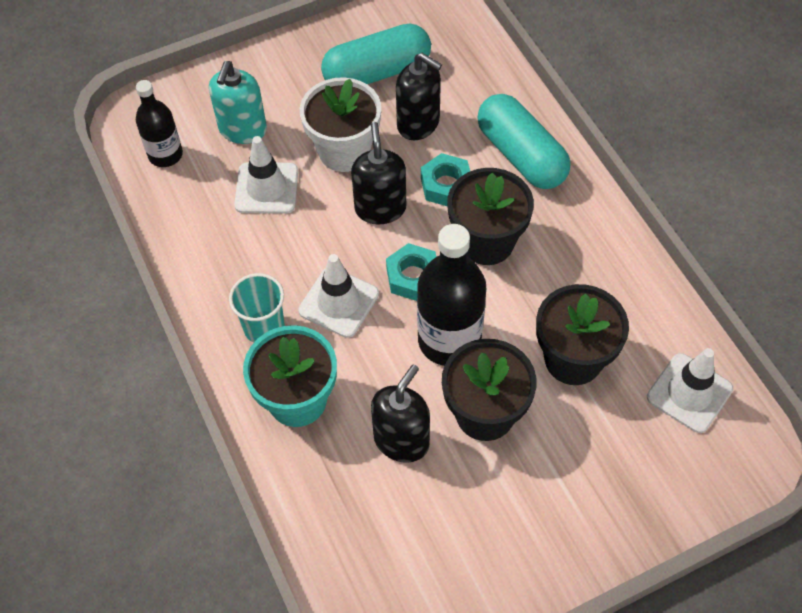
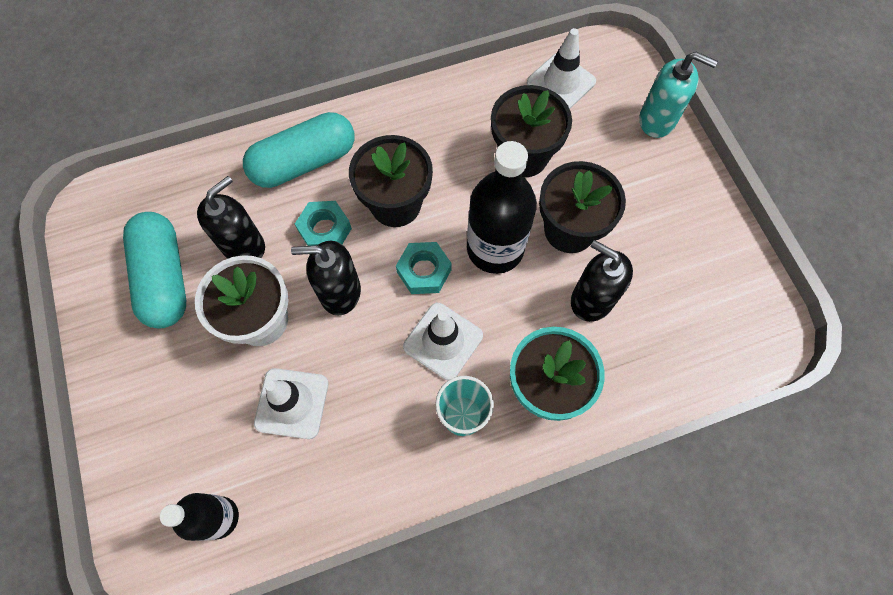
camera: 85 degrees left, 10 degrees up
turquoise soap dispenser [209,61,267,144] -> turquoise soap dispenser moved to [639,52,718,138]

